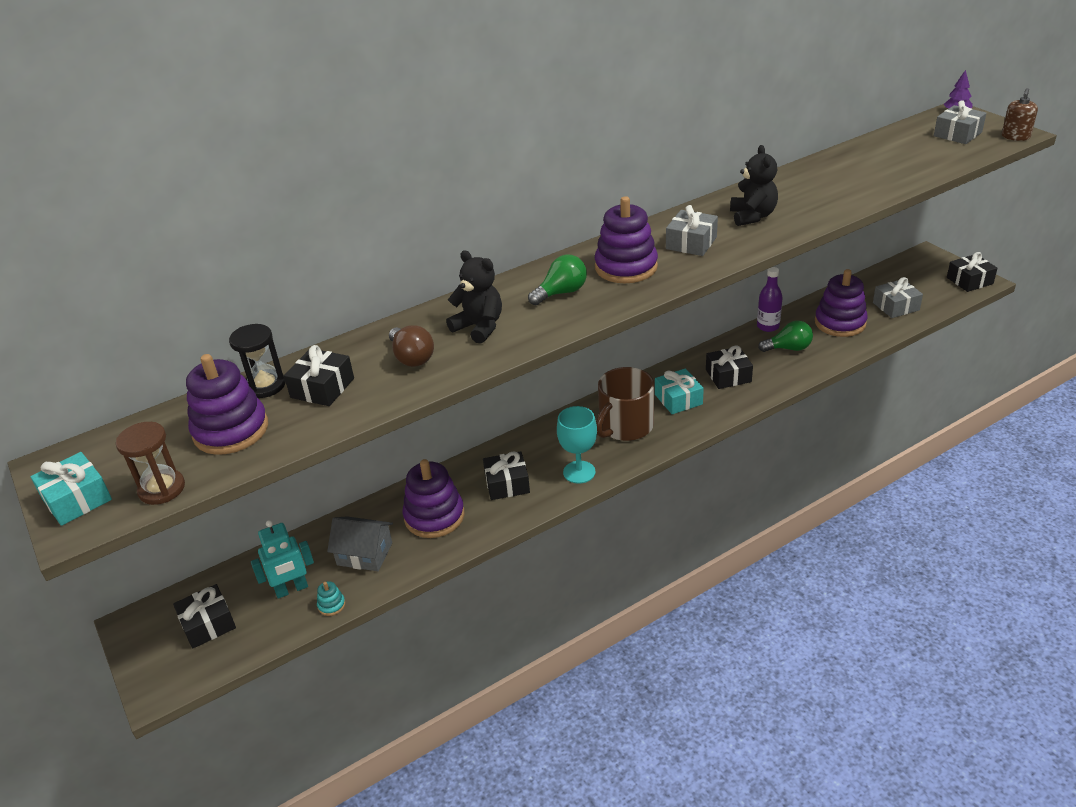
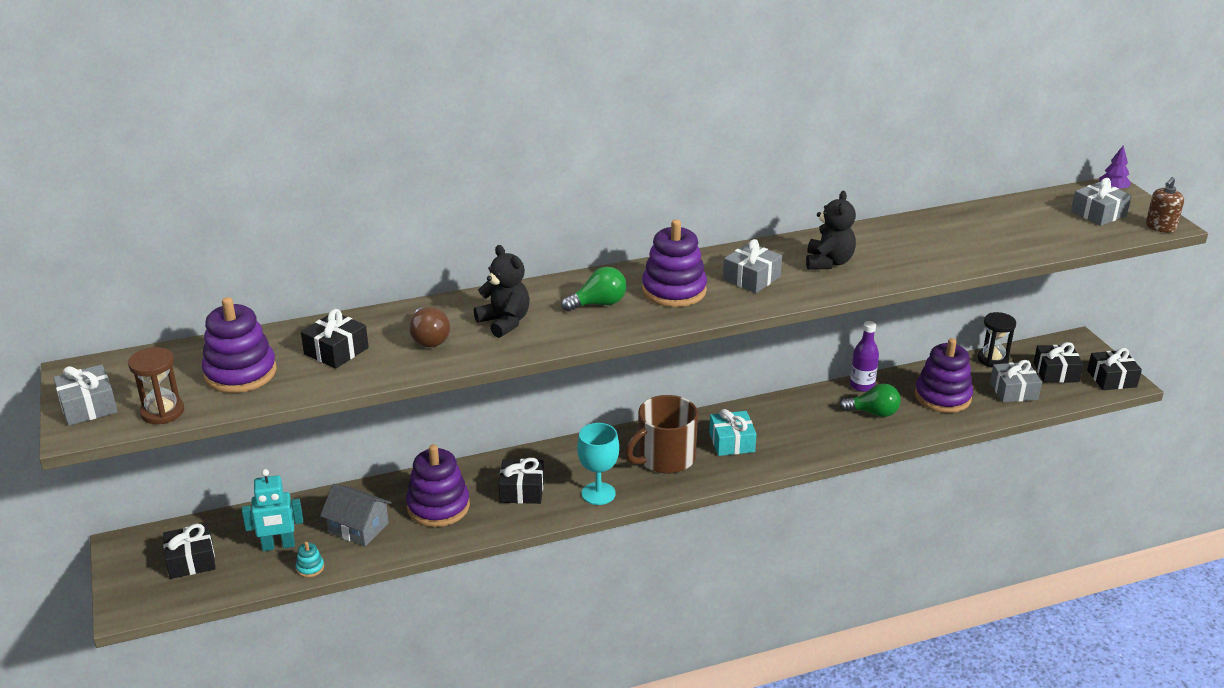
camera: 10 degrees right, 5 degrees down
turquoise gift [30,452,112,526] -> grey gift [53,364,118,426]
black hourglass [229,324,285,398] -> black hourglass moved to [977,312,1016,368]
black gift [706,345,753,389] -> black gift moved to [1033,342,1084,383]

